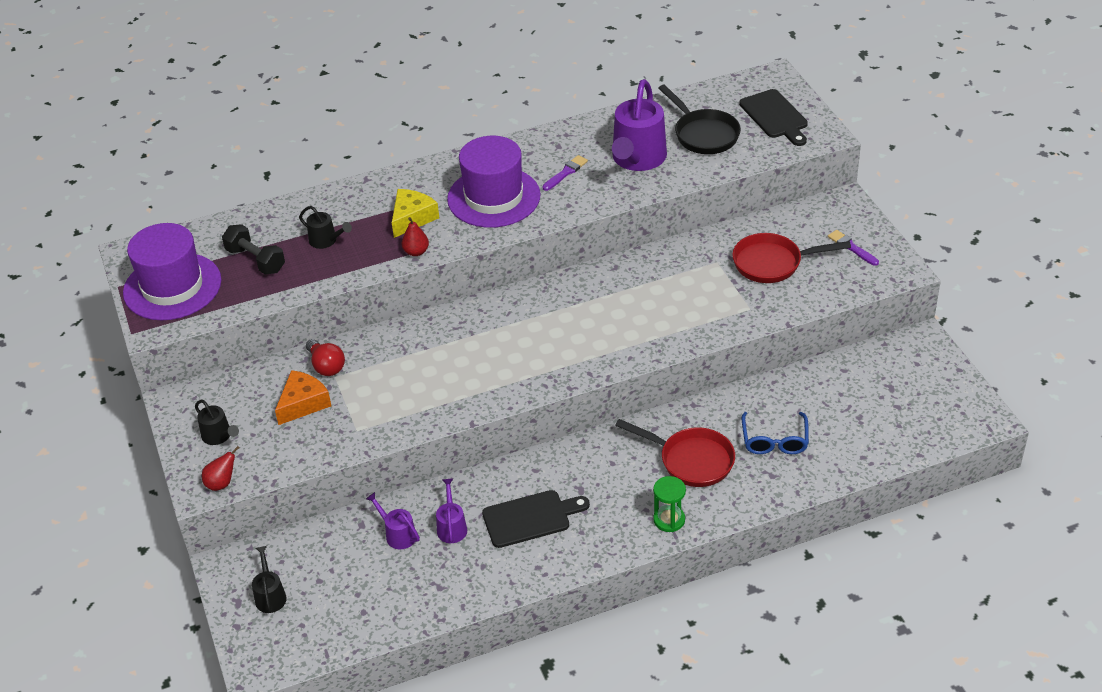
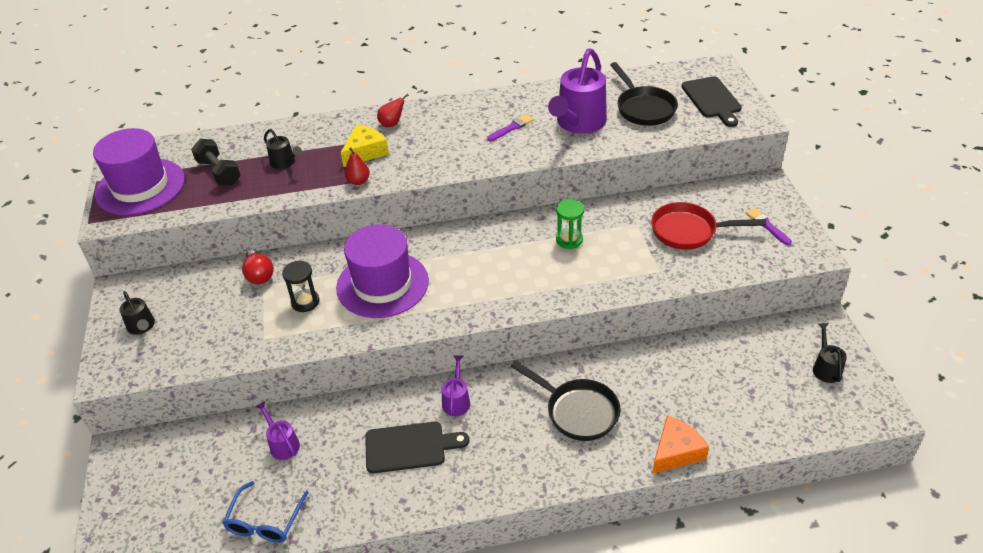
camera: 10 degrees right, 0 degrees up
red pear [202,446,239,491] -> red pear moved to [377,94,409,127]
black watering can [252,546,287,613] -> black watering can moved to [813,323,847,383]
orange cheese [275,370,331,425] -> orange cheese moved to [652,416,709,474]
purple watering can [436,479,467,543] -> purple watering can moved to [442,355,470,416]
purple hat [447,136,541,228] -> purple hat moved to [336,224,429,318]
red pan [615,419,735,487] -> black pan [511,361,621,441]
green hourglass [653,476,686,532] -> green hourglass moved to [556,199,584,249]
blue glasses [742,412,809,454] -> blue glasses moved to [223,481,309,543]
none -> black hourglass [282,261,320,312]

